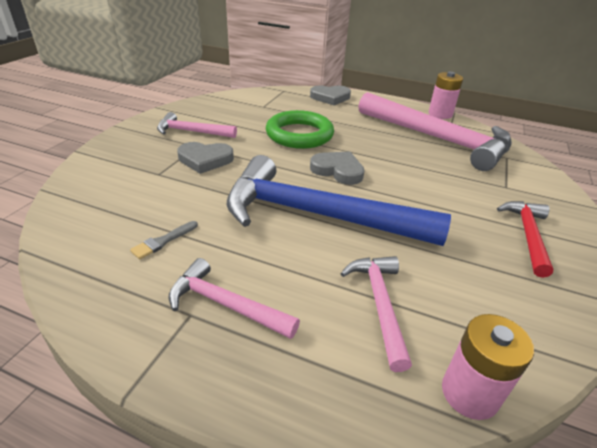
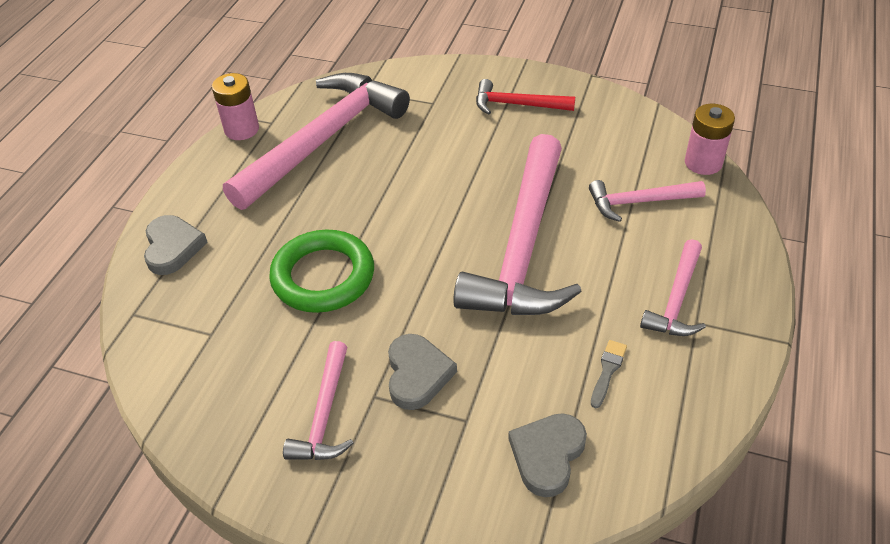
camera: 90 degrees left, 10 degrees up
grey brush [130,221,198,259] -> grey brush turned 105 degrees counterclockwise [591,340,627,408]
blue hammer [227,155,451,246] -> pink hammer [453,134,582,315]
grey heart [310,152,365,185] -> grey heart moved to [508,413,587,497]

